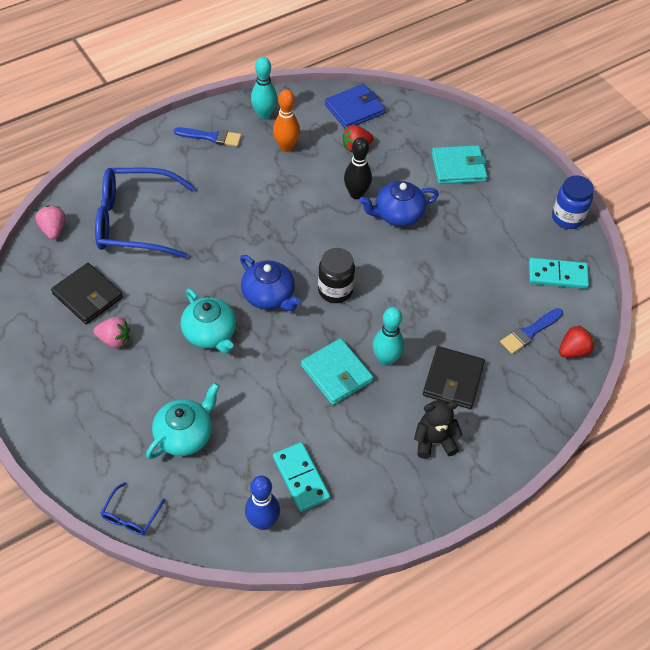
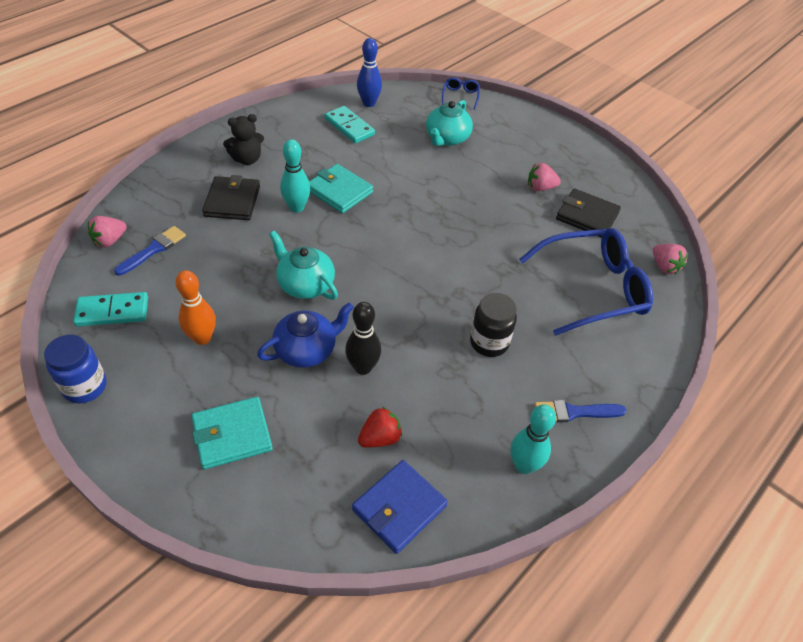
camera: 165 degrees right, 5 degrees down
turquoise teapot [180,288,236,354] -> turquoise teapot moved to [269,231,338,300]
blue teapot [240,255,301,311] -> none
orange bowling pin [273,89,300,152] -> orange bowling pin moved to [175,270,216,345]
black jar [318,248,355,303] -> black jar moved to [470,293,517,357]
red strawberry [559,325,594,357] -> pink strawberry [88,216,127,247]

